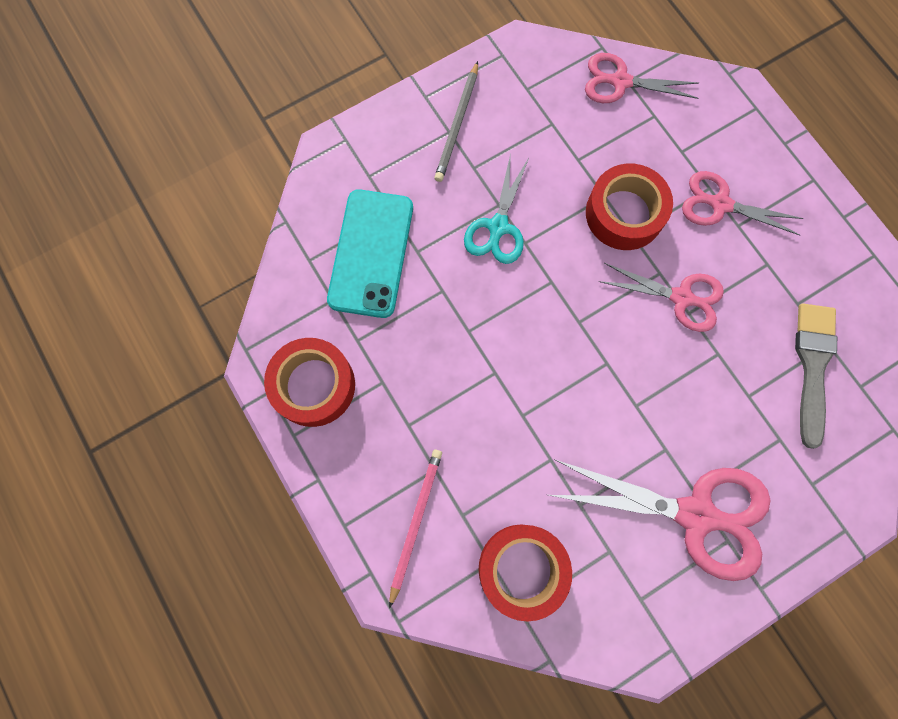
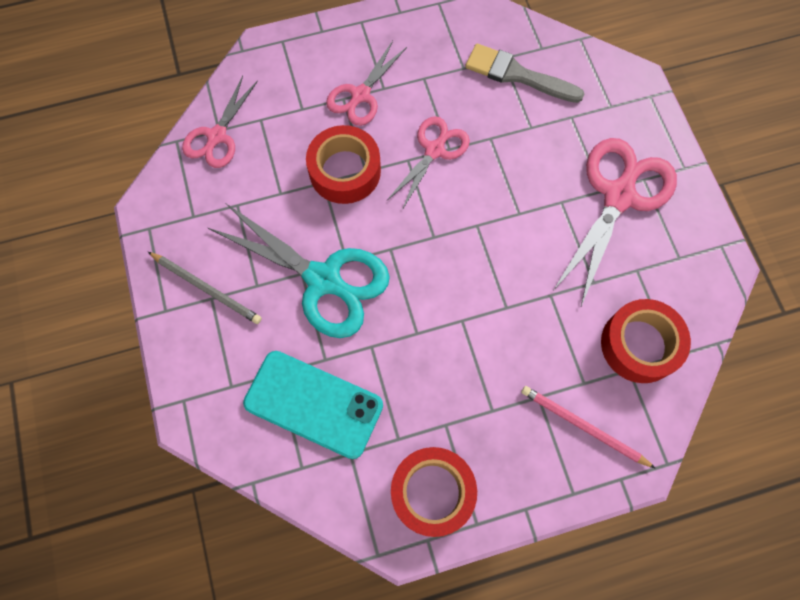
camera: 75 degrees left, 5 degrees down
turquoise scissors [464,153,529,264] -> turquoise scissors [208,203,390,338], size x1.67

